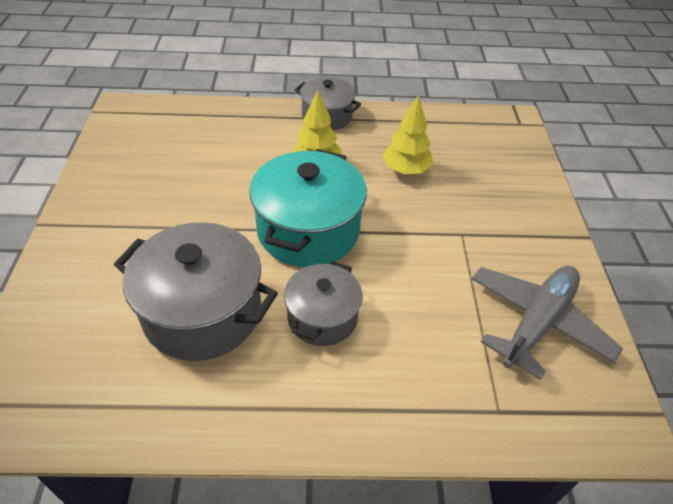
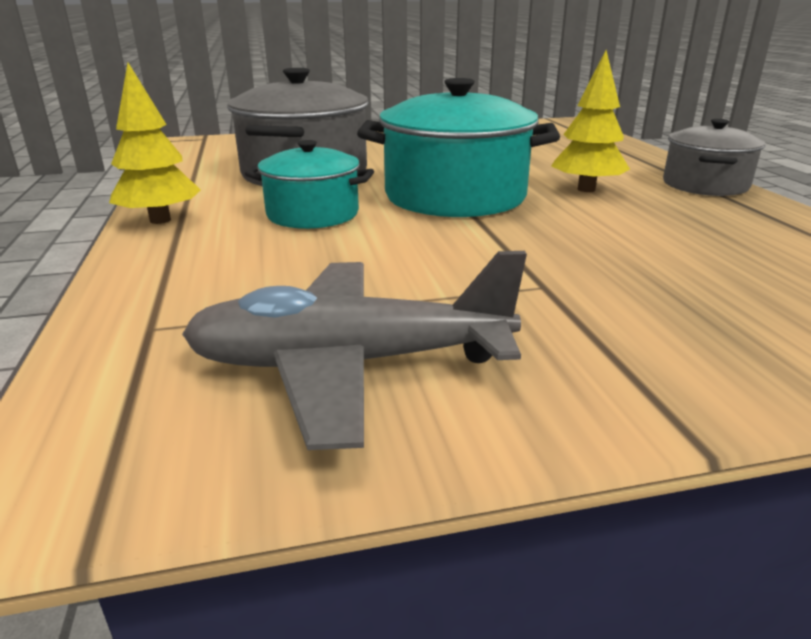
camera: 80 degrees right, 20 degrees down
grey pot [284,261,363,346] -> turquoise pot [245,140,374,229]
yellow tree [382,95,433,174] -> yellow tree moved to [109,63,201,224]
grey plane [471,266,623,380] -> grey plane turned 150 degrees clockwise [182,251,527,450]

